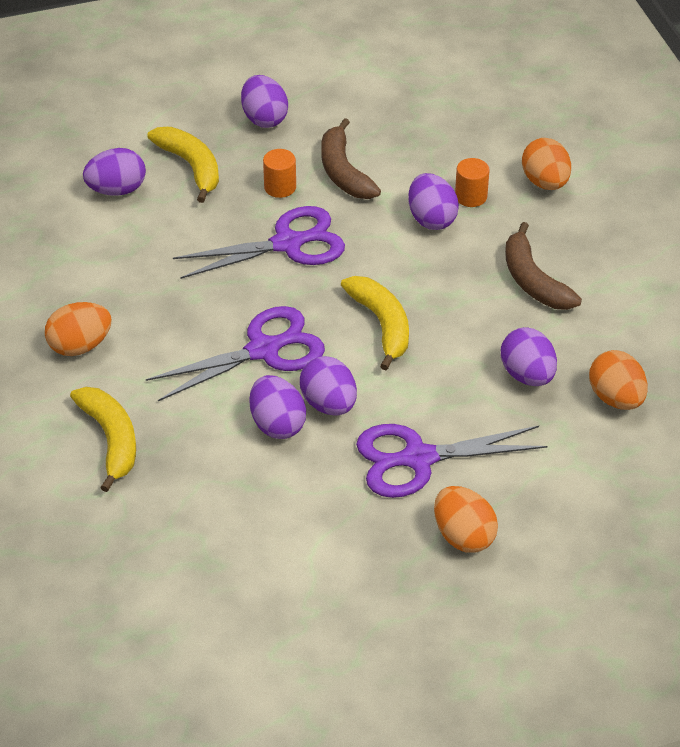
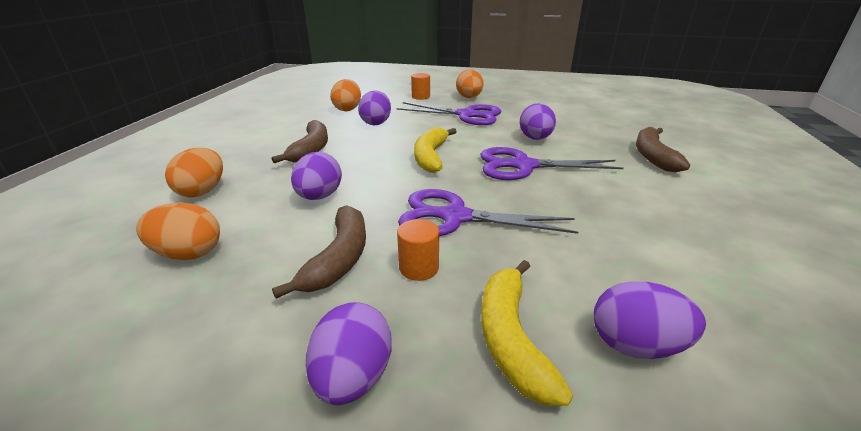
camera: 150 degrees left, 15 degrees down
orange egg [45,302,112,356] -> orange egg moved to [136,202,220,260]
yellow banana [70,387,136,492] -> brown banana [636,127,690,172]
purple egg [300,356,357,416] -> none
orange cylinder [455,158,490,207] -> orange cylinder moved to [411,73,430,100]

